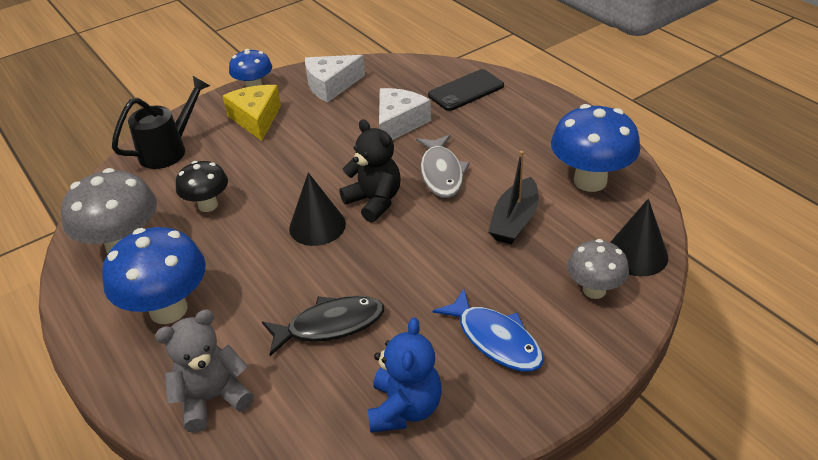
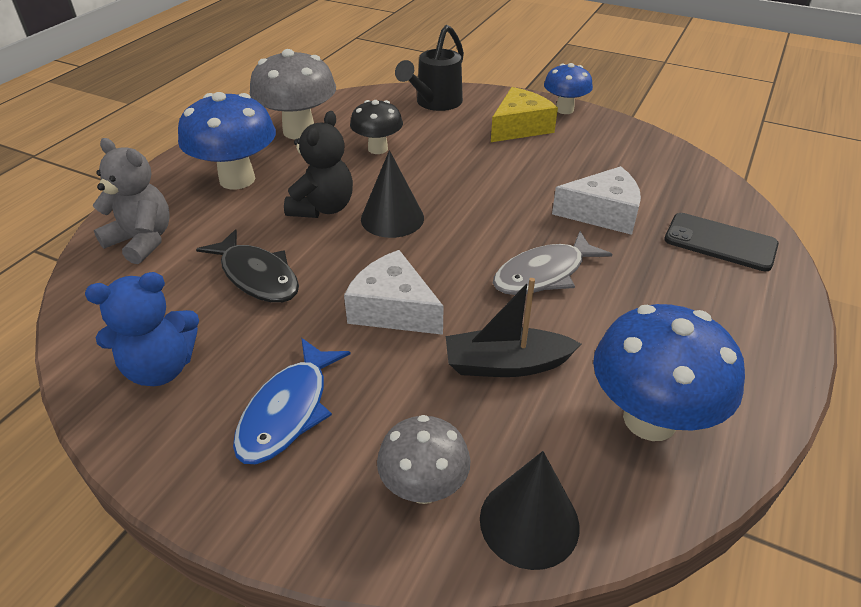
camera: 60 degrees right, 0 degrees up
black watering can [112,76,210,169] -> black watering can turned 105 degrees clockwise [395,25,464,111]
white cheese [305,55,365,102] -> white cheese moved to [344,250,444,335]
black teddy bear [339,119,401,223] -> black teddy bear moved to [284,111,353,218]

